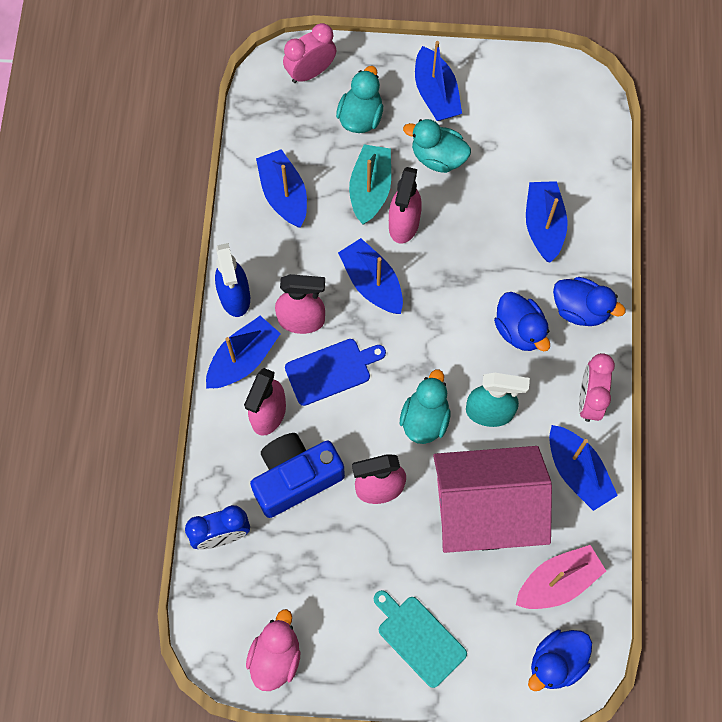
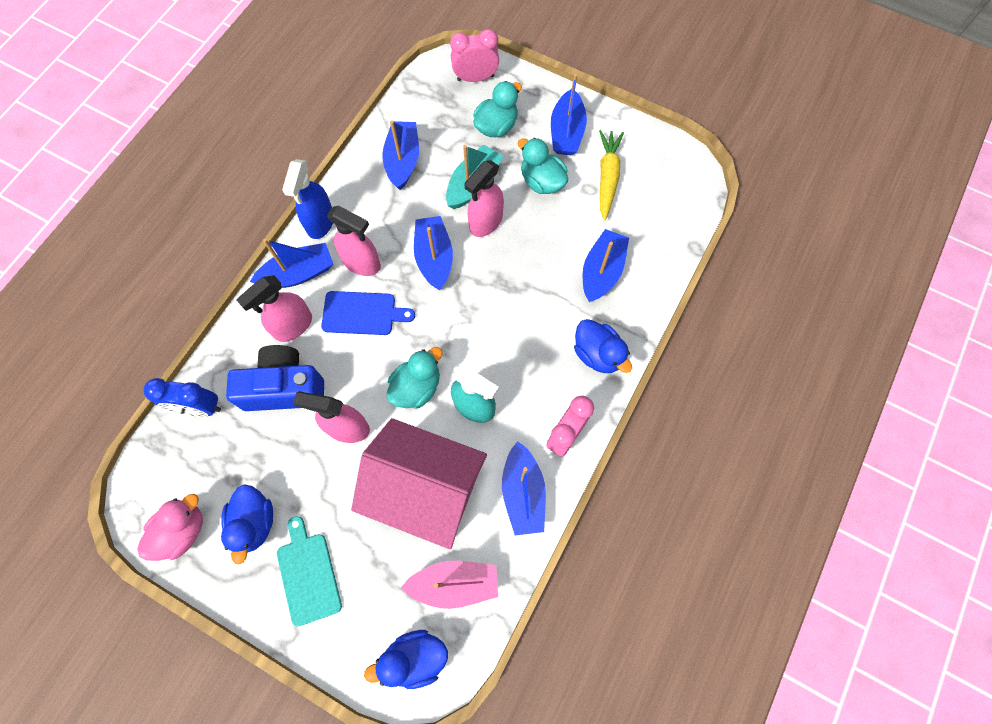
camera: 25 degrees right, 0 degrees up
blue duck [494,292,550,352] -> blue duck moved to [221,484,273,565]
none -> yellow carrot [599,130,624,221]

